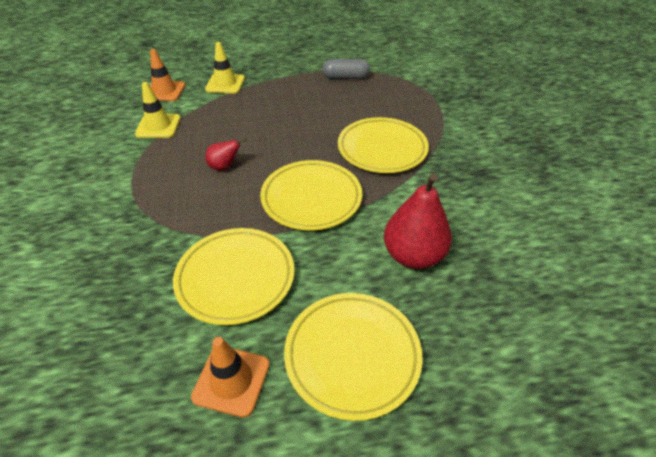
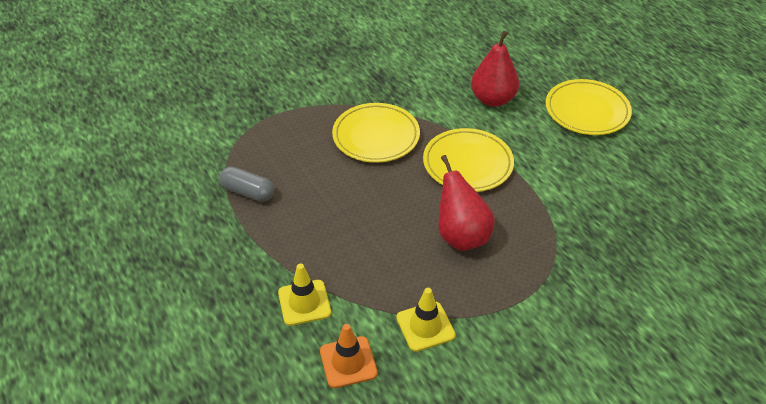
camera: 110 degrees left, 0 degrees up
yellow plate [173,228,294,325] -> none
orange traffic cone [191,337,270,418] -> none
red pear [205,138,246,171] -> red pear [438,155,495,251], size x1.92
grey capsule [322,59,370,79] -> grey capsule turned 45 degrees counterclockwise [219,167,274,202]

